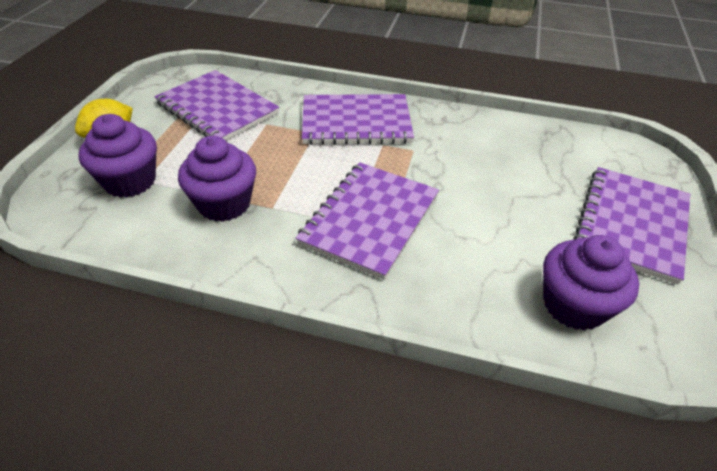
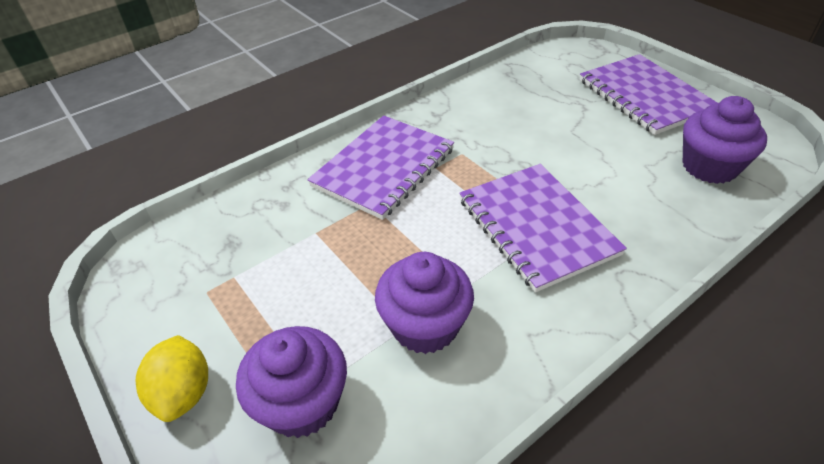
camera: 50 degrees left, 0 degrees up
purple notebook [154,70,279,141] -> none

